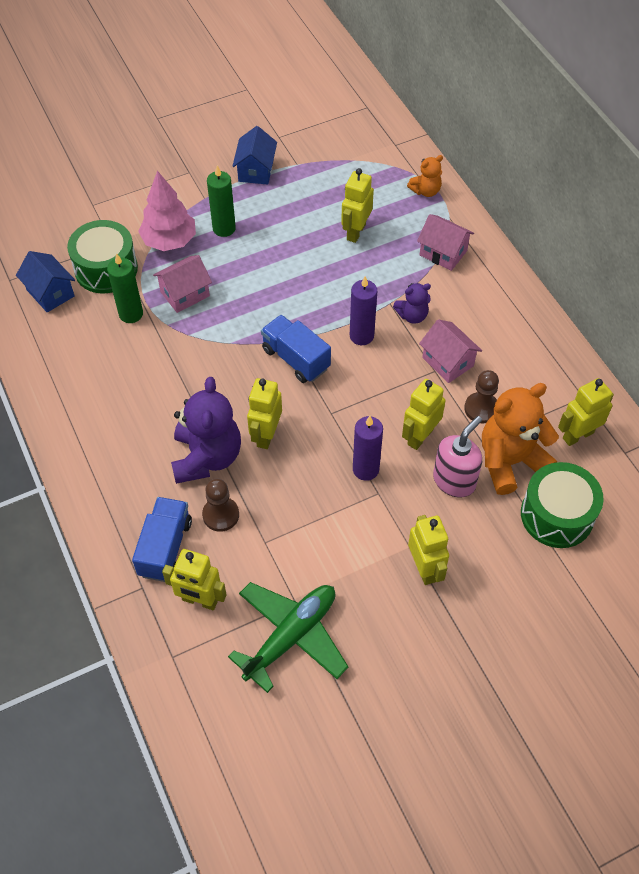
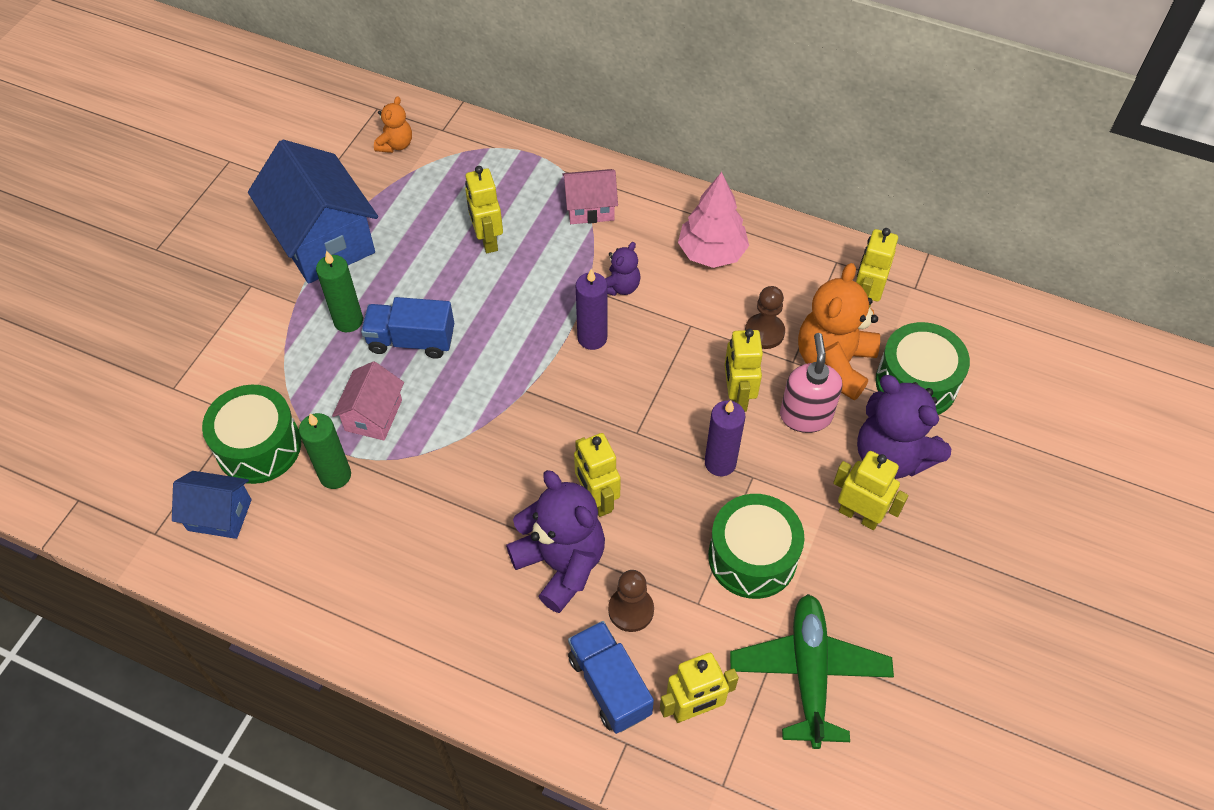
camera: 40 degrees left, 0 degrees up
pink tree [138,171,196,251] -> pink tree moved to [678,172,749,268]
blue house [232,126,277,185] -> blue house [248,140,378,284], size x1.90
blue truck [261,315,331,383] -> blue truck moved to [361,297,454,359]
orange teddy bear [407,155,443,197] -> orange teddy bear moved to [374,96,412,153]
pink house [419,319,482,383] -> none
none -> green drum [708,494,805,599]
none -> purple teddy bear [857,375,951,479]

